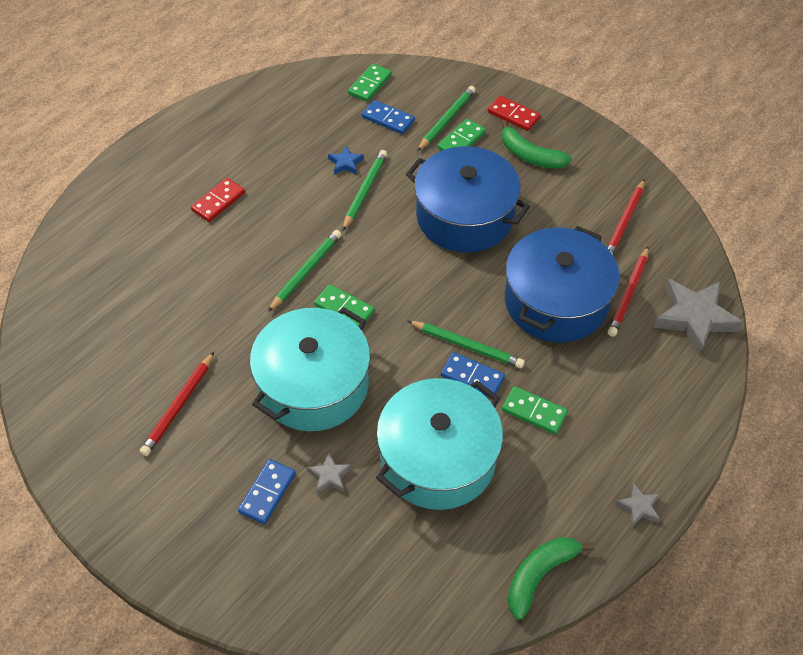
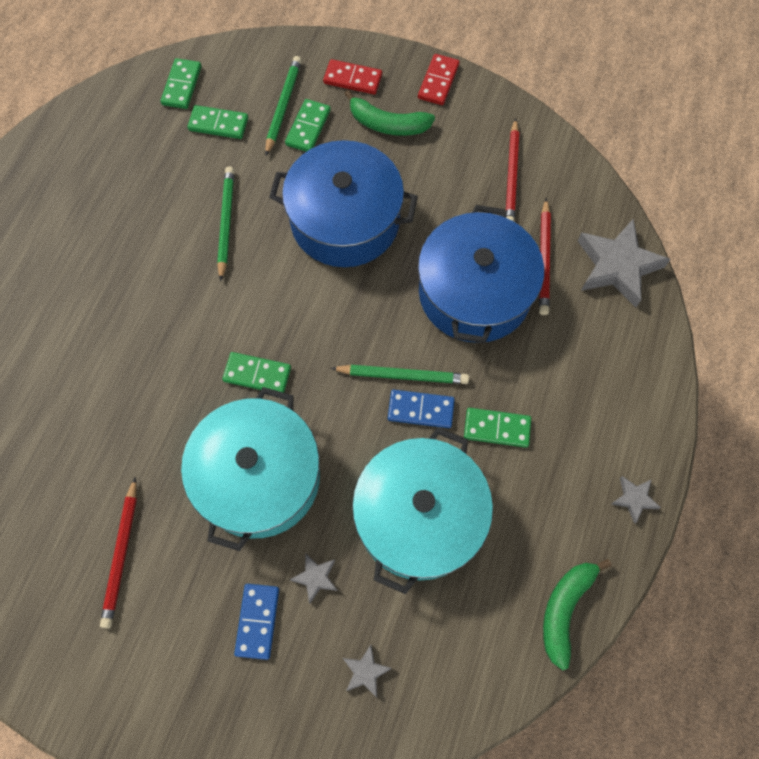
camera: 20 degrees left, 15 degrees up
red domino [191,178,245,222] -> red domino moved to [418,54,459,105]
green pencil [268,230,341,312] -> none
blue star [328,146,364,175] -> none
blue domino [362,100,415,134] -> green domino [187,105,248,139]
none -> grey star [343,645,392,697]

